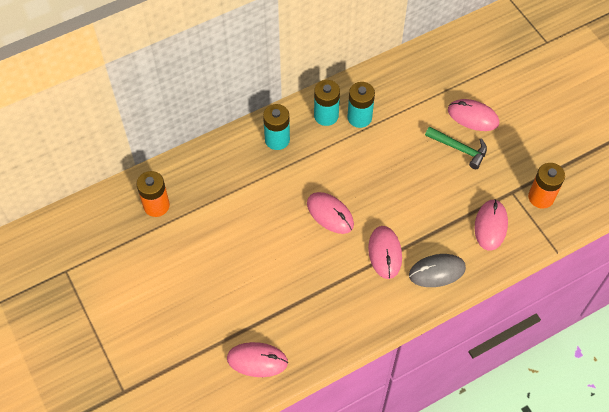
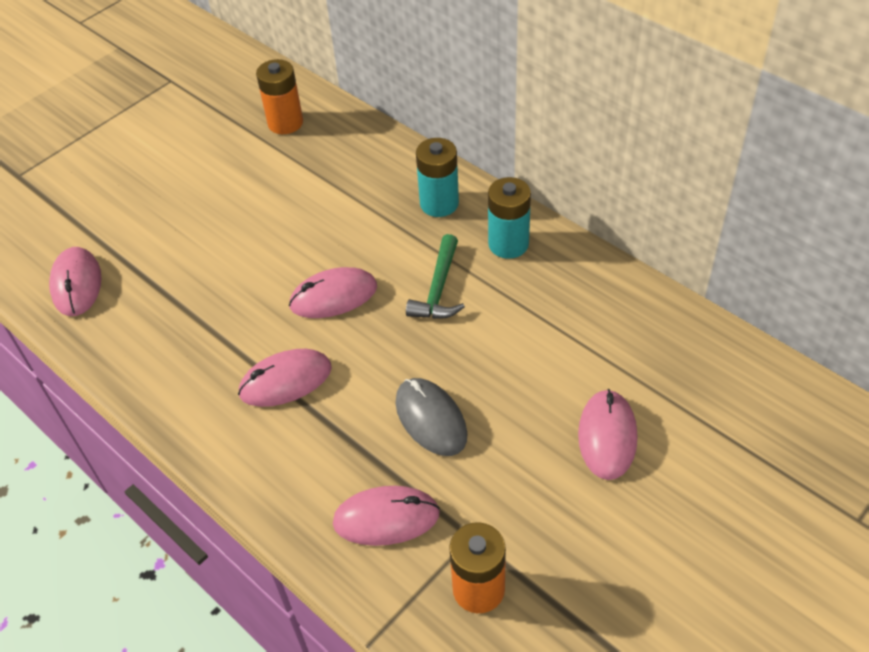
camera: 75 degrees right, 10 degrees down
pink mouse [307,192,354,234] -> pink mouse turned 45 degrees clockwise [289,267,377,318]
turquoise battery [347,82,375,128] -> none
grey mouse [409,254,466,287] -> grey mouse moved to [395,378,468,456]
green hammer [425,126,487,169] -> green hammer moved to [406,234,465,319]

